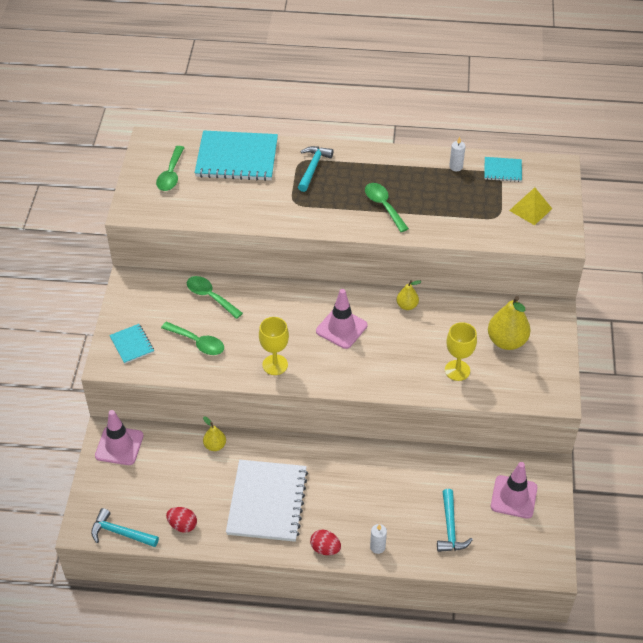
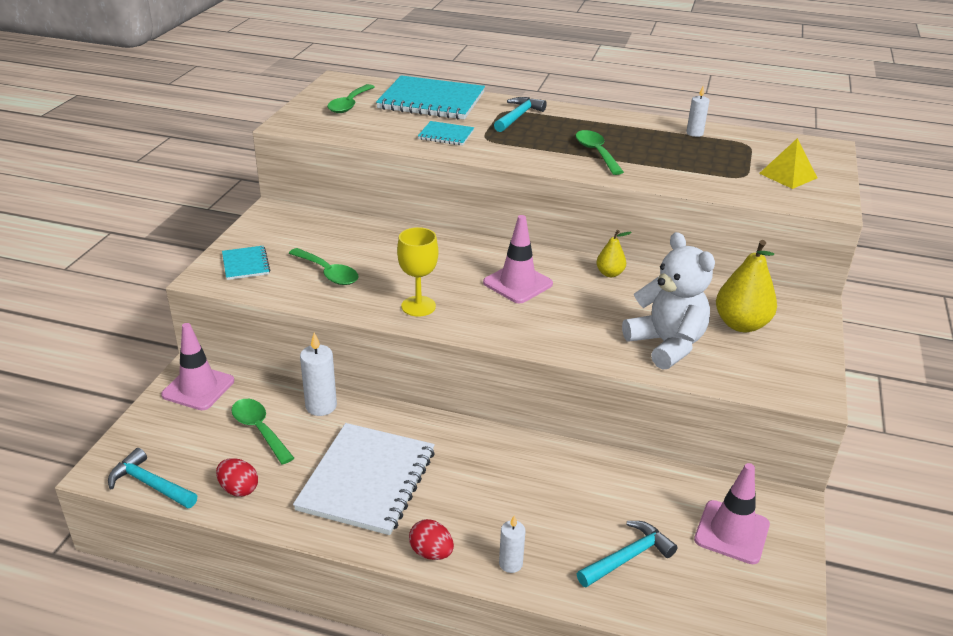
camera: 10 degrees right, 15 degrees down
green spoon [187,276,243,319] -> green spoon moved to [231,399,294,465]
yellow pear [203,416,226,451] -> white candle [300,333,337,416]
turquoise hammer [437,489,473,552] -> turquoise hammer turned 135 degrees counterclockwise [577,521,678,587]
yellow goblet [445,322,477,381] -> white teddy bear [622,232,715,370]
turquoise notebook [484,157,522,182] -> turquoise notebook moved to [418,121,474,146]

